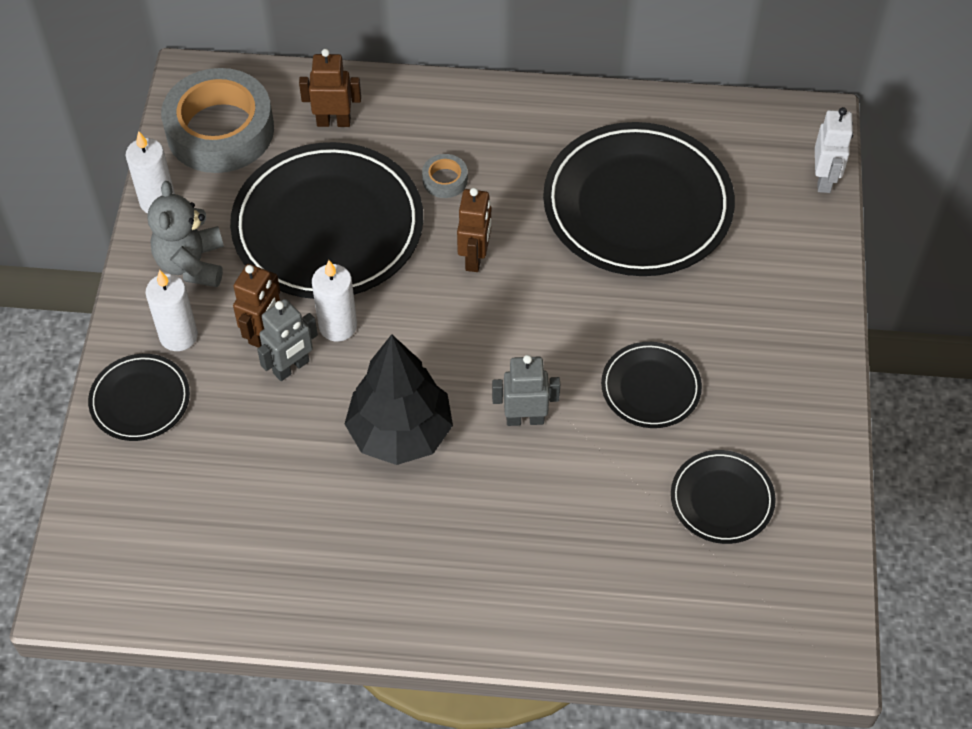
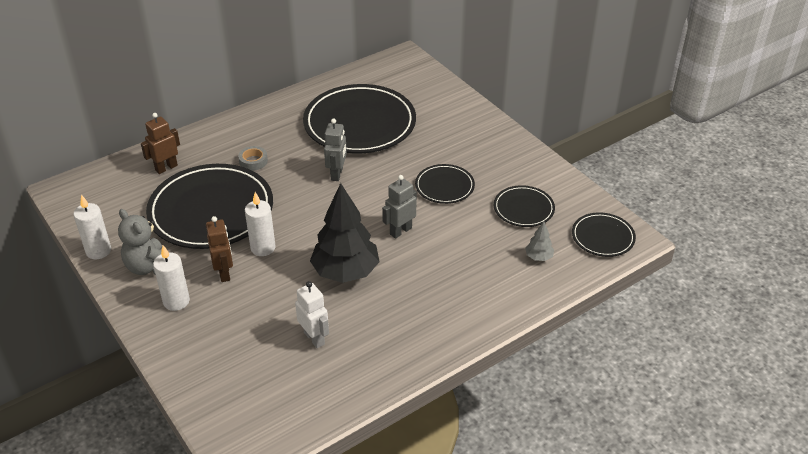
camera: 40 degrees left, 15 degrees down
black plate [88,354,190,441] -> black plate moved to [572,212,636,257]
grey tape [161,68,274,173] -> none
grey robot [257,299,318,381] -> grey robot moved to [324,119,347,181]
brown robot [457,188,491,272] -> none
white robot [815,107,853,193] -> white robot moved to [295,281,329,348]
none -> grey tree [525,221,554,261]

